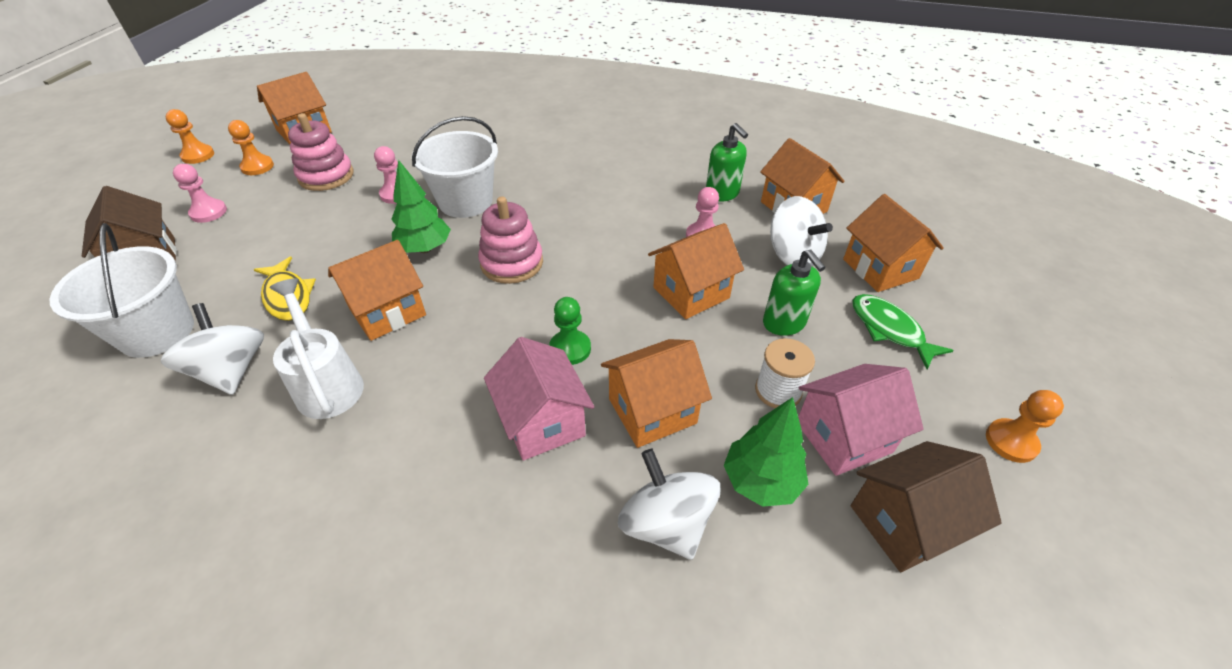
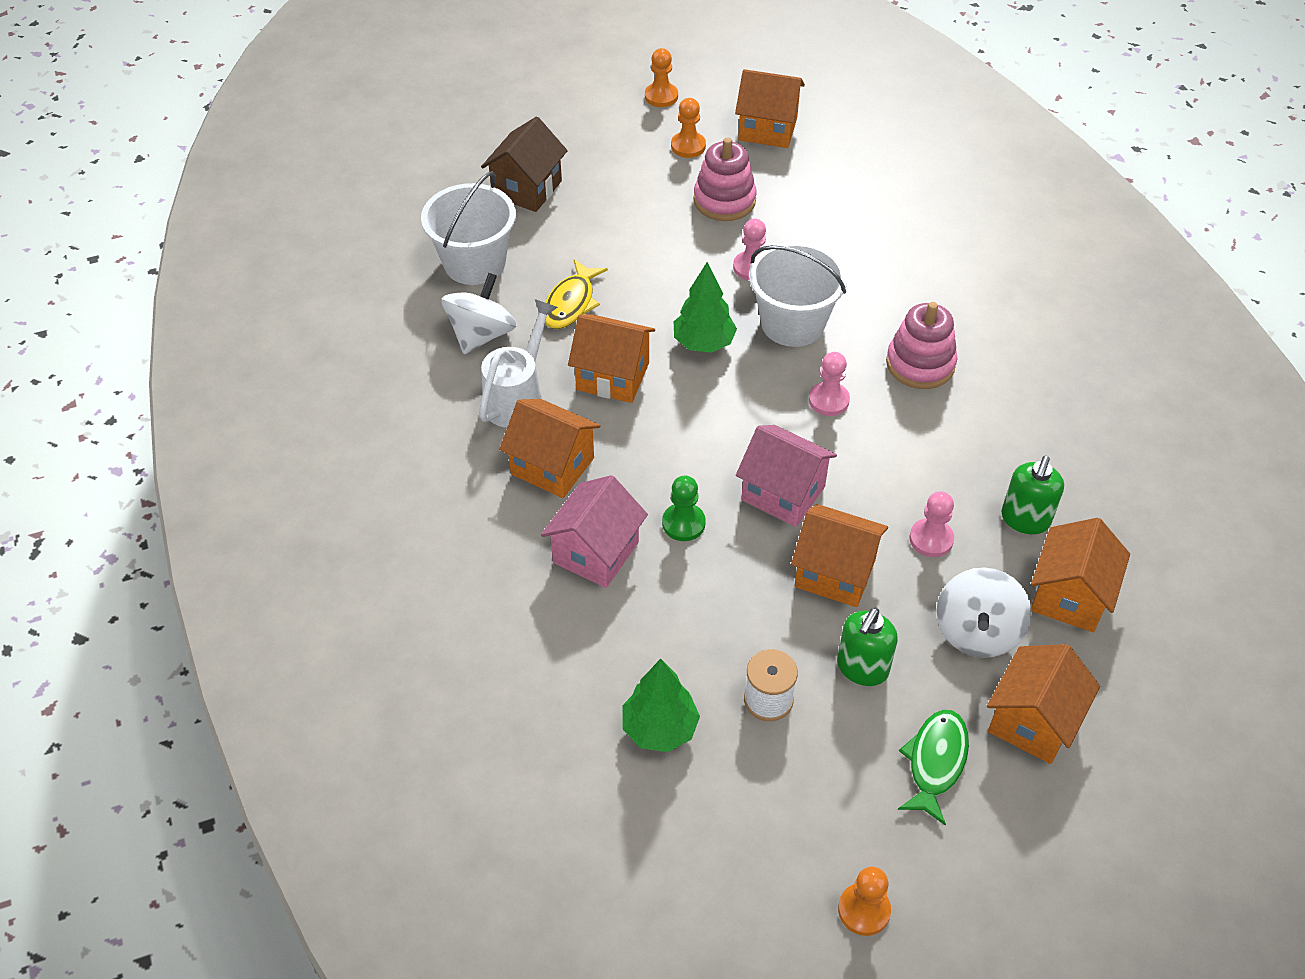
camera: 55 degrees right, 5 degrees up
pink pawn [173,164,227,223] -> pink pawn moved to [809,352,850,416]
pink stacking toy [478,196,543,284] -> pink stacking toy moved to [886,302,957,389]
orange house [601,339,712,448] -> orange house moved to [499,399,601,498]
white spinning top [618,449,720,560] -> none
pink house [798,364,924,476] -> pink house moved to [736,425,837,527]
brown house [851,441,1002,572] -> none

